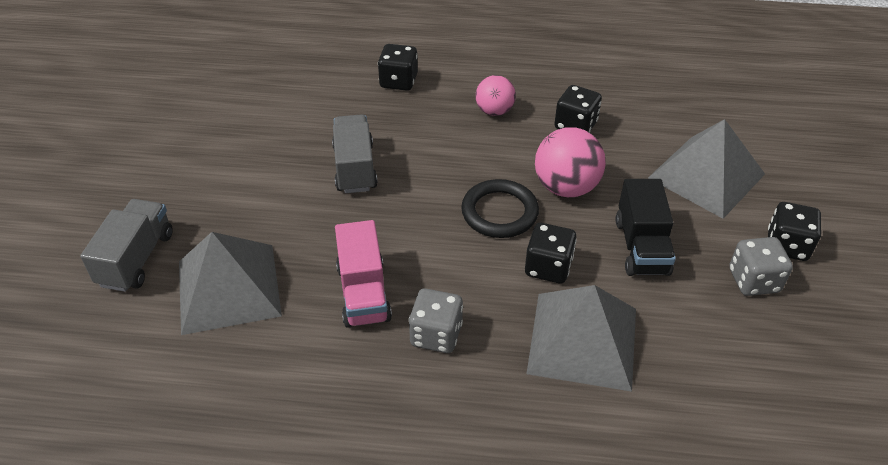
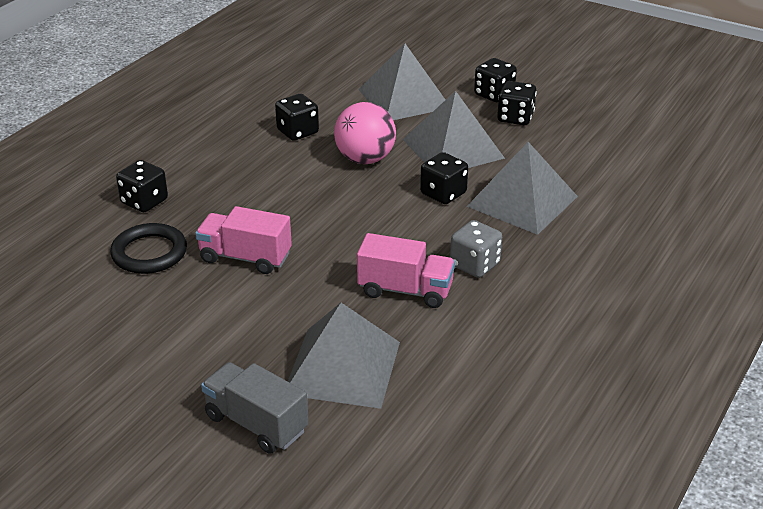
camera: 65 degrees left, 10 degrees down
grey truck [332,114,378,193] -> pink truck [195,206,292,274]
black ring [461,179,539,238] -> black ring moved to [110,223,187,274]
pink ball [475,75,516,116] -> none
black truck [616,179,676,276] -> grey pyramid [403,91,505,168]
grey dice [729,237,793,296] -> black dice [497,81,537,125]

